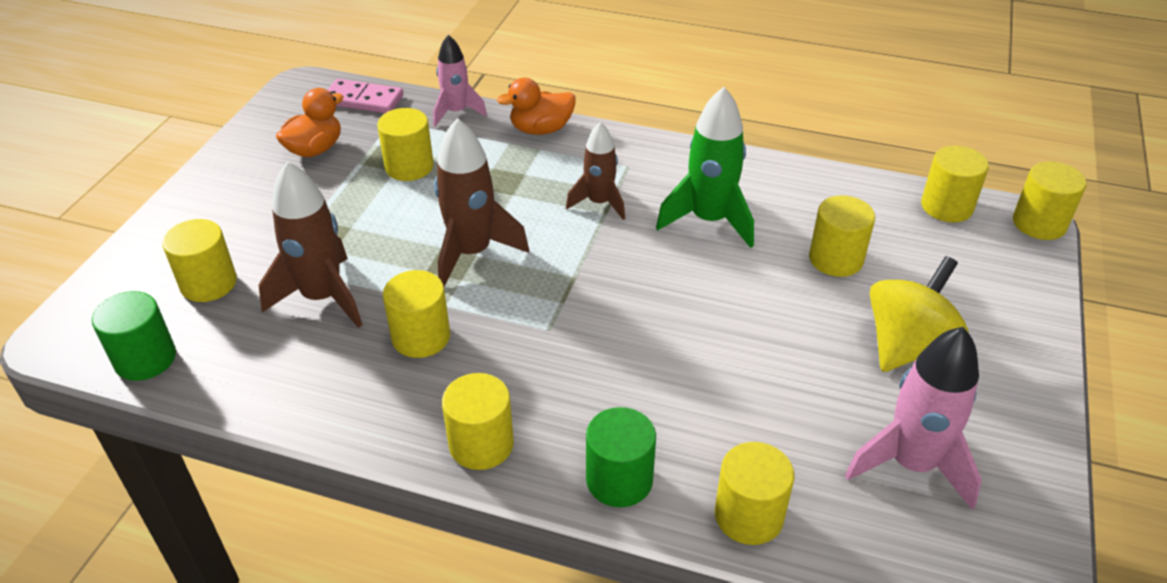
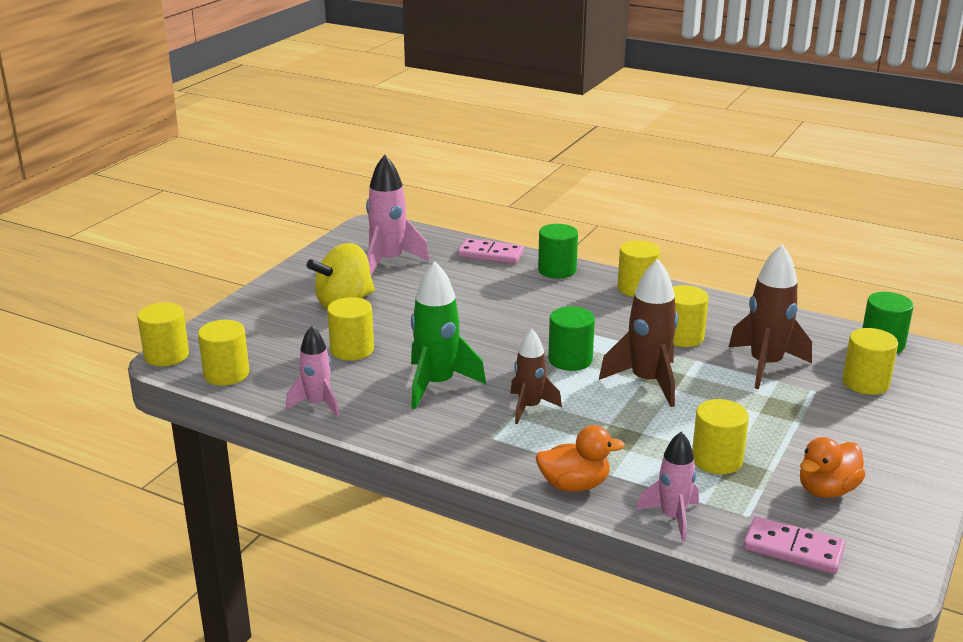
camera: 170 degrees left, 15 degrees down
yellow cylinder [715,442,795,545] -> pink domino [458,238,524,264]
none -> pink rocket [286,326,340,417]
none -> green cylinder [548,306,595,371]

